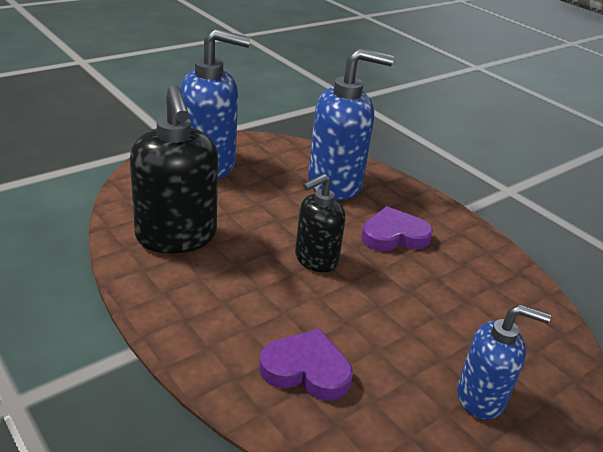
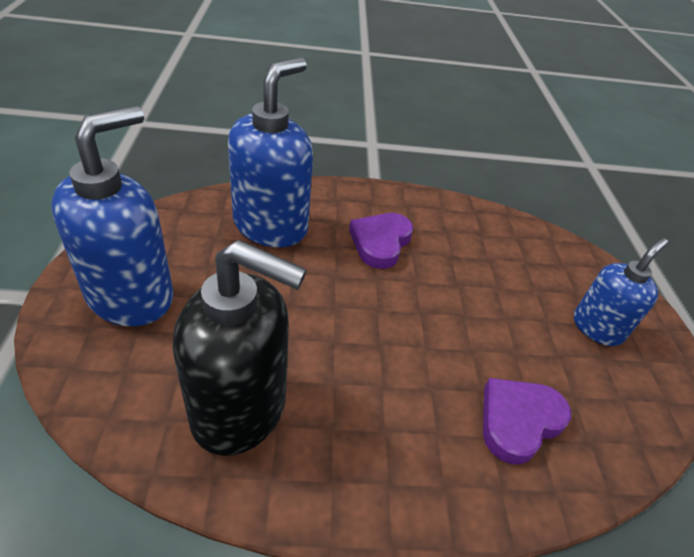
camera: 55 degrees left, 10 degrees up
black soap dispenser [295,174,346,272] -> none

